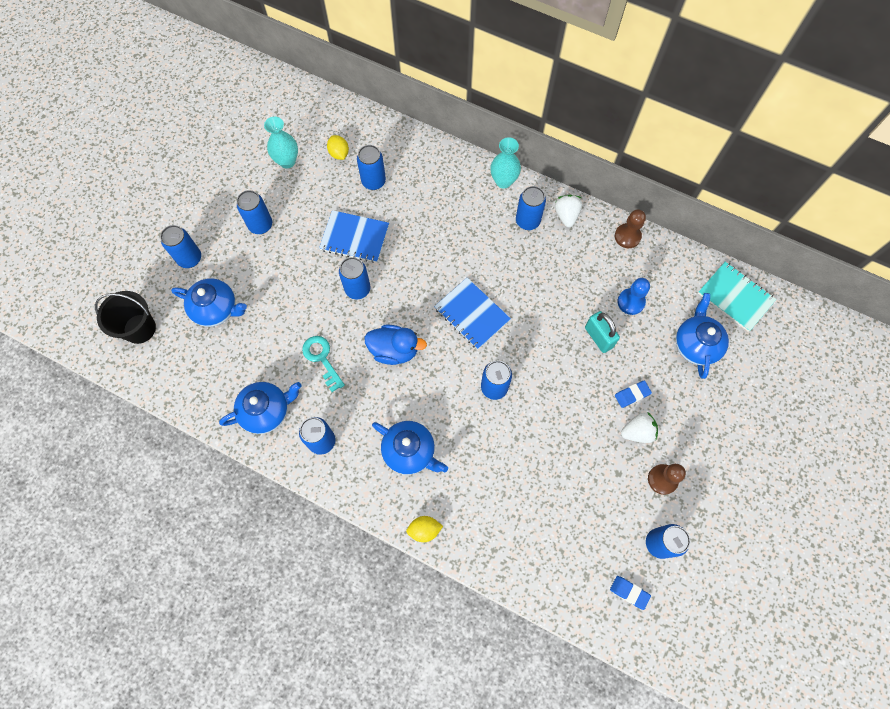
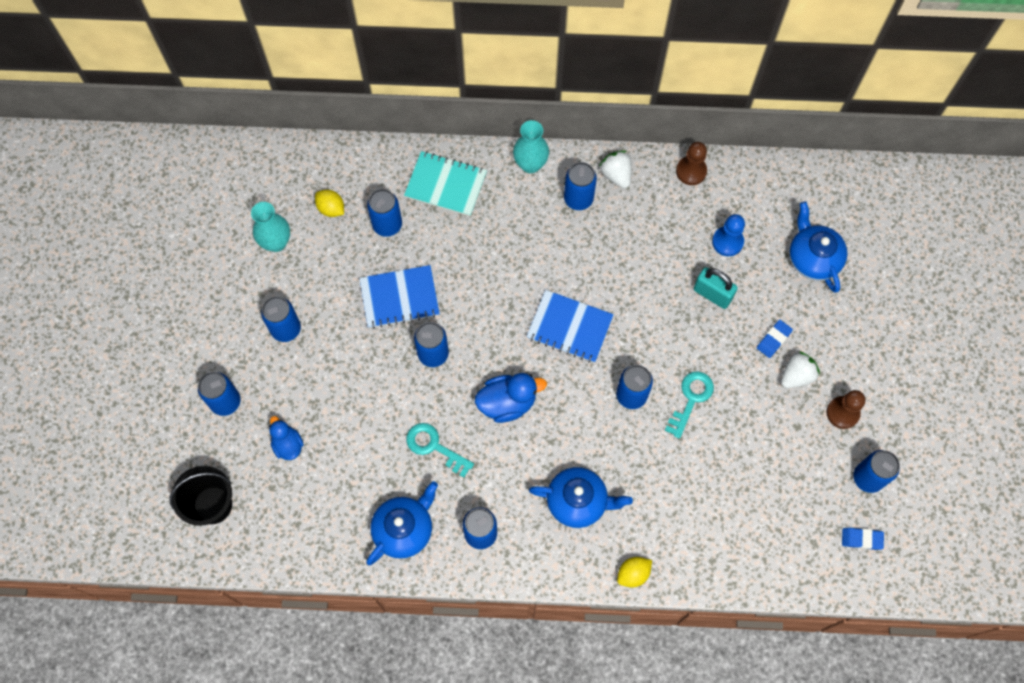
camera: 25 degrees left, 0 degrees up
blue teapot [171,278,247,327] -> blue duck [269,416,304,460]
turquoise notebook [698,262,776,332] -> turquoise notebook moved to [404,151,487,216]
none -> turquoise key [665,371,714,439]

